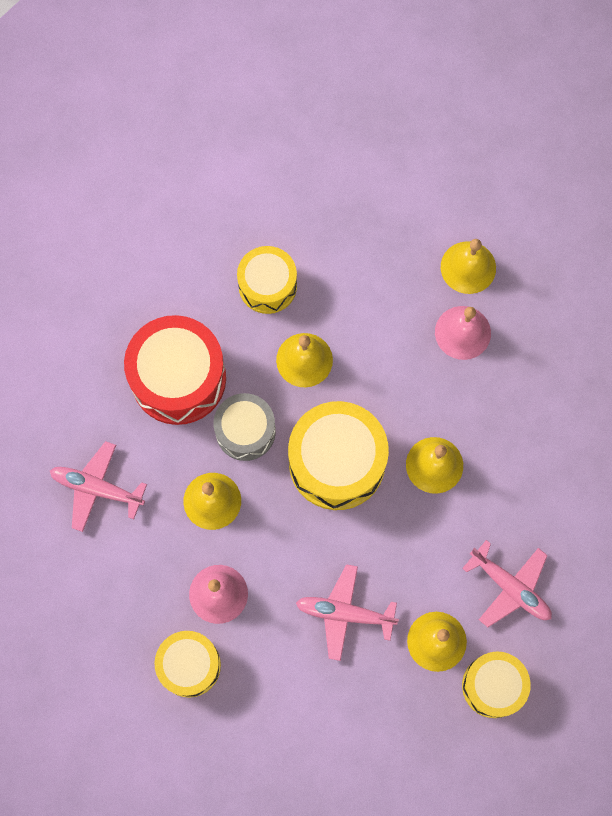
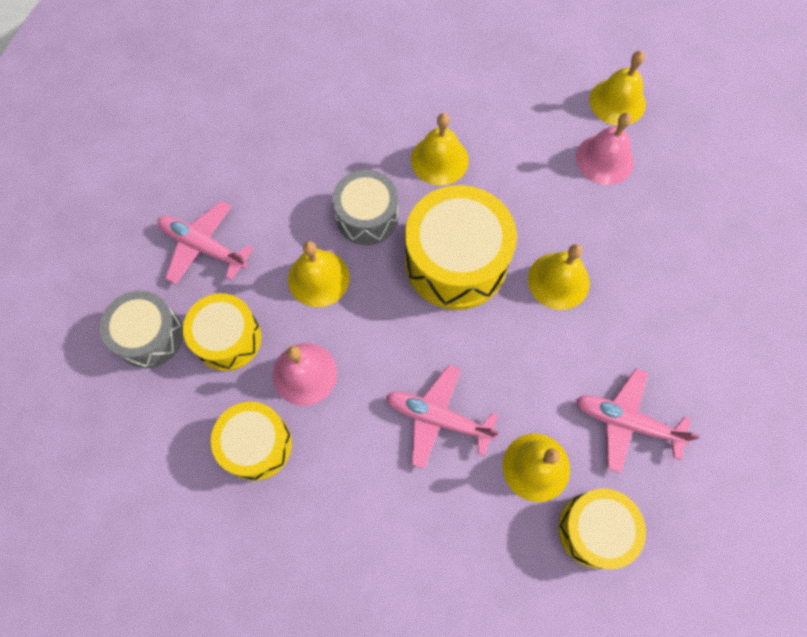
camera: 10 degrees right, 5 degrees down
red drum [124,315,226,425] -> none
yellow drum [237,246,297,314] -> yellow drum moved to [183,293,262,371]
pink plane [462,540,552,627] -> pink plane turned 150 degrees clockwise [576,368,700,473]
none -> grey drum [100,291,183,368]

